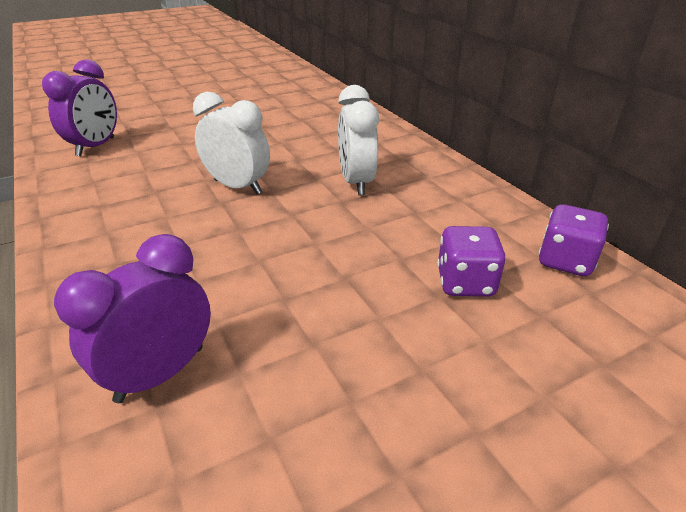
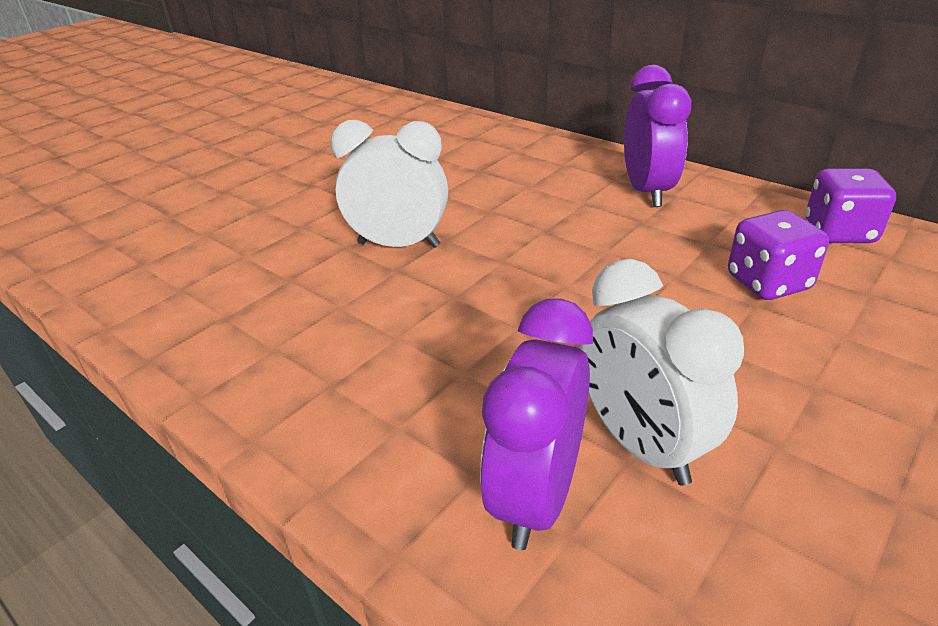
camera: 20 degrees left, 0 degrees up
purple clock [42,59,117,156] -> purple clock moved to [624,65,692,207]
white clock [338,85,379,195] -> white clock moved to [580,259,744,486]

